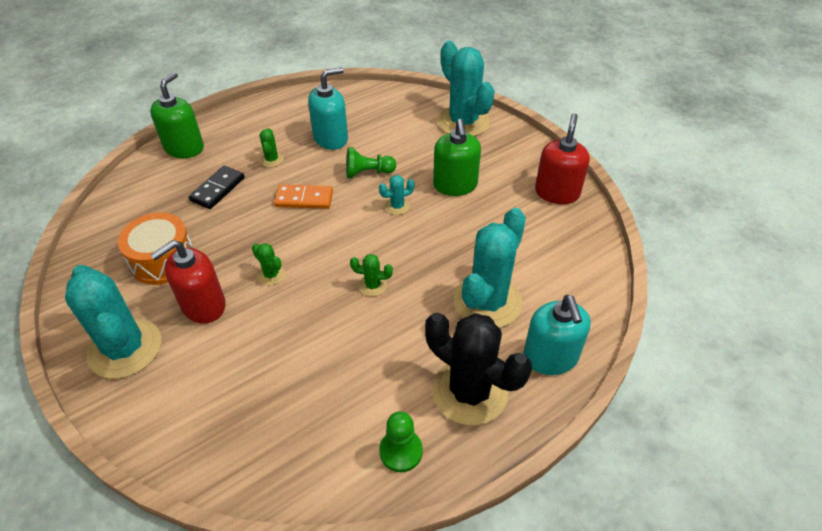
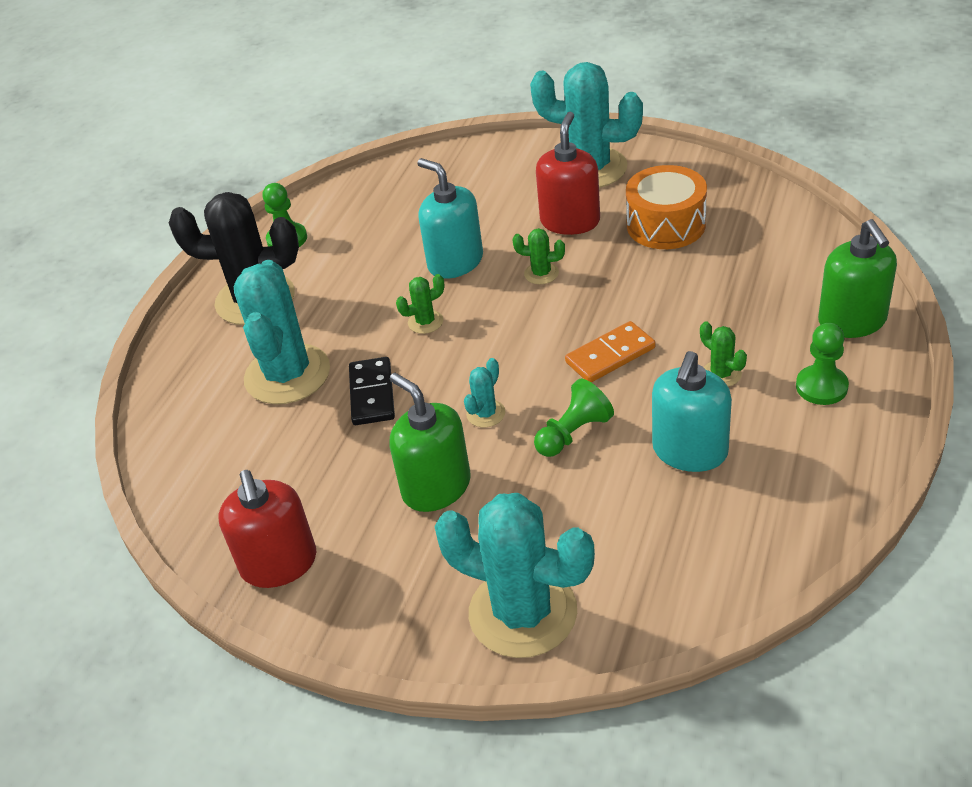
camera: 150 degrees right, 5 degrees down
black domino [189,166,245,209] -> black domino moved to [349,357,395,425]
turquoise soap dispenser [523,295,591,375] -> turquoise soap dispenser moved to [417,158,483,279]
none -> green pawn [796,323,849,405]

